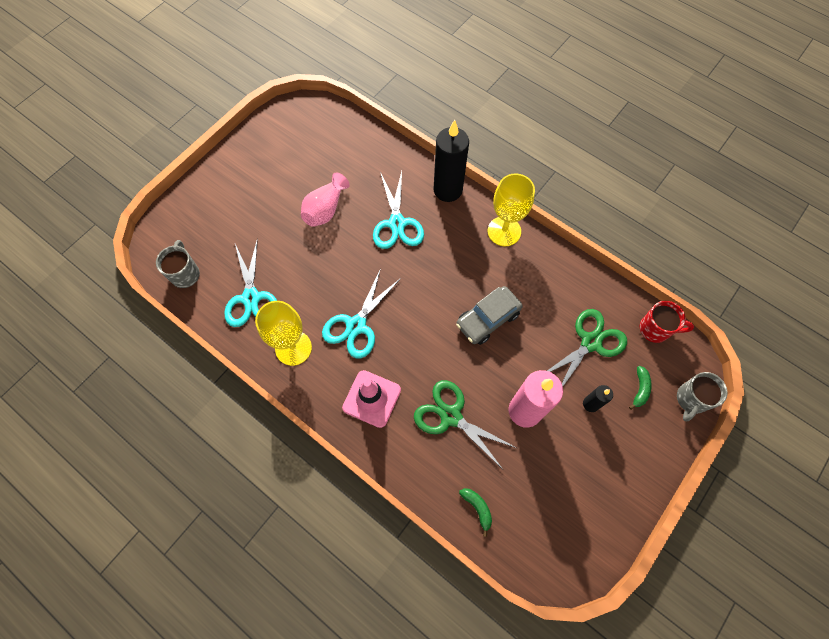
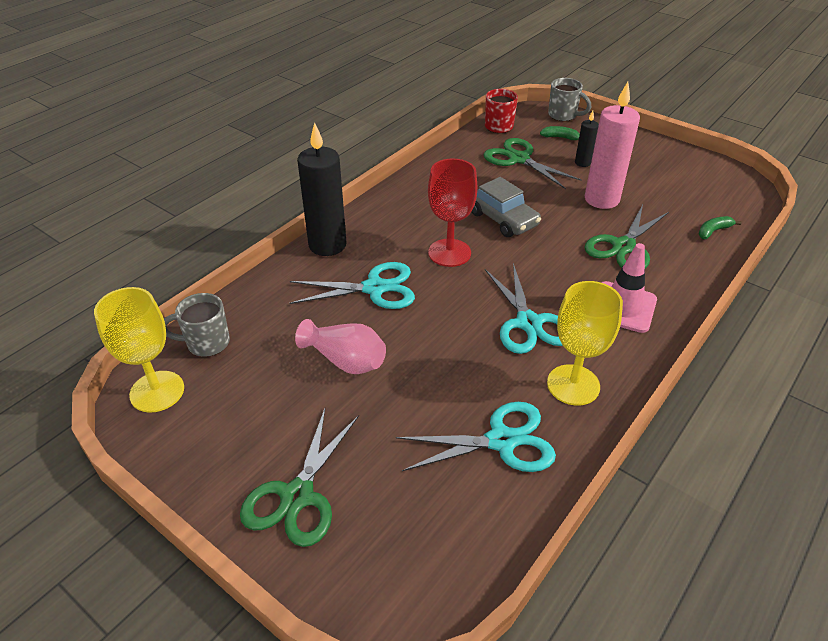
camera: 90 degrees left, 25 degrees down
grey mug [156,240,200,288] -> grey mug moved to [164,293,230,357]
turquoise scissors [322,268,401,359] -> turquoise scissors turned 45 degrees clockwise [485,263,563,354]
yellow goblet [488,174,535,246] -> yellow goblet moved to [94,287,184,413]
none -> green scissors [240,409,359,547]
none -> red goblet [428,158,477,267]

